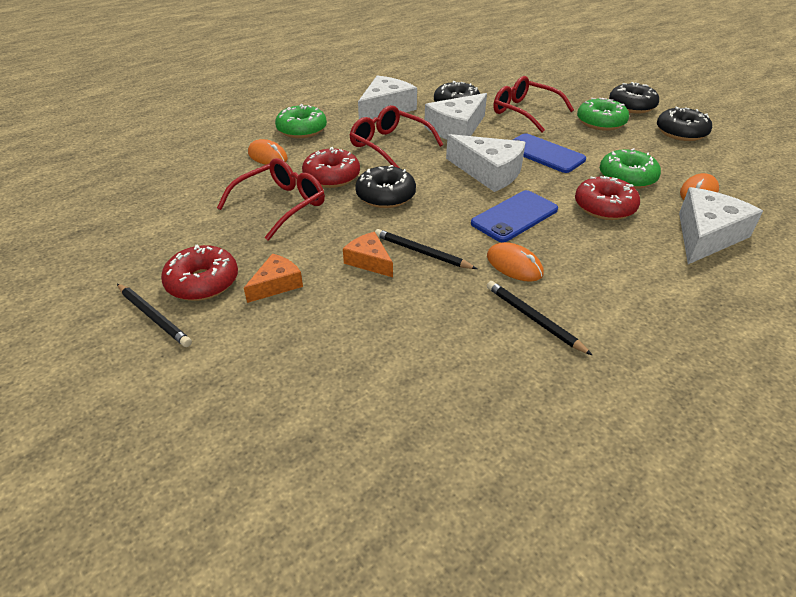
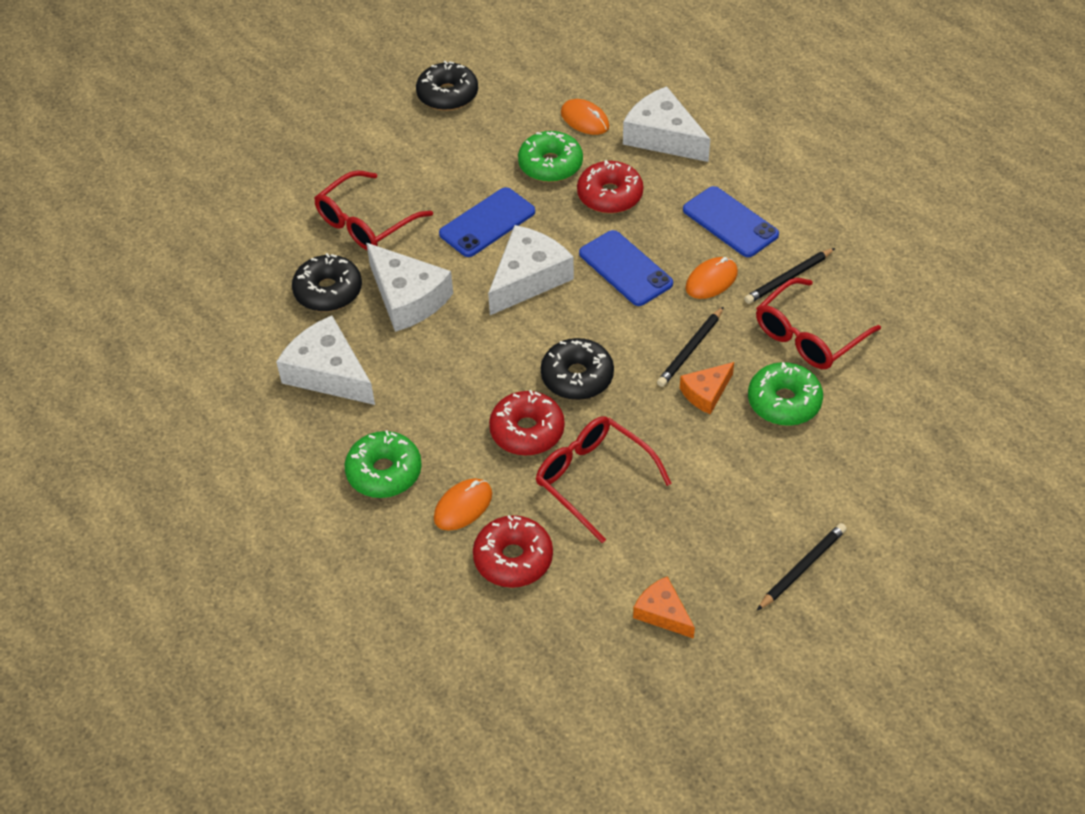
camera: 85 degrees left, 10 degrees up
red donut [161,244,238,301] -> red donut moved to [473,515,553,588]
orange cheese [244,253,303,303] -> orange cheese moved to [633,576,695,639]
red glasses [350,105,443,168] -> red glasses moved to [756,278,881,369]
green donut [577,98,629,131] -> green donut moved to [748,362,823,426]
black donut [609,82,659,114] -> none
none -> blue phone [683,186,779,257]

